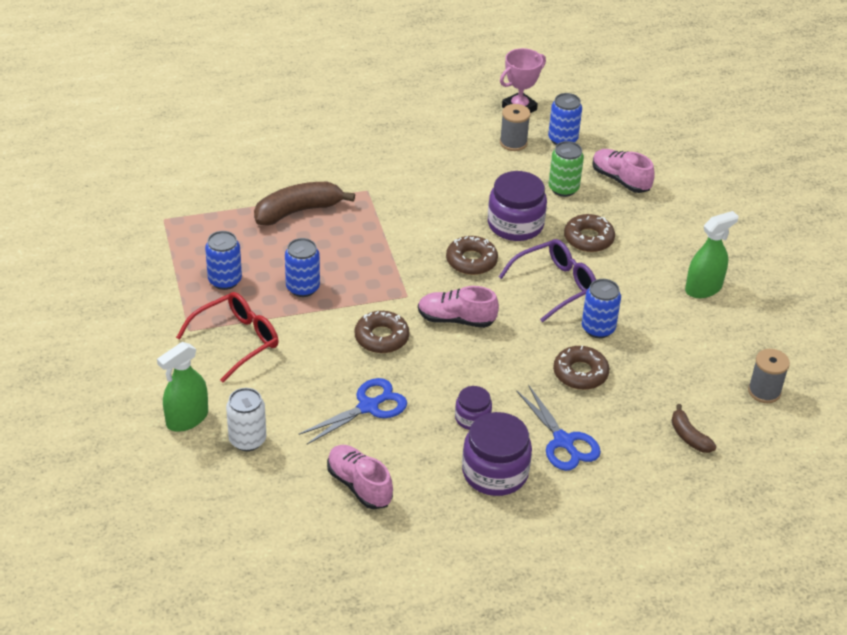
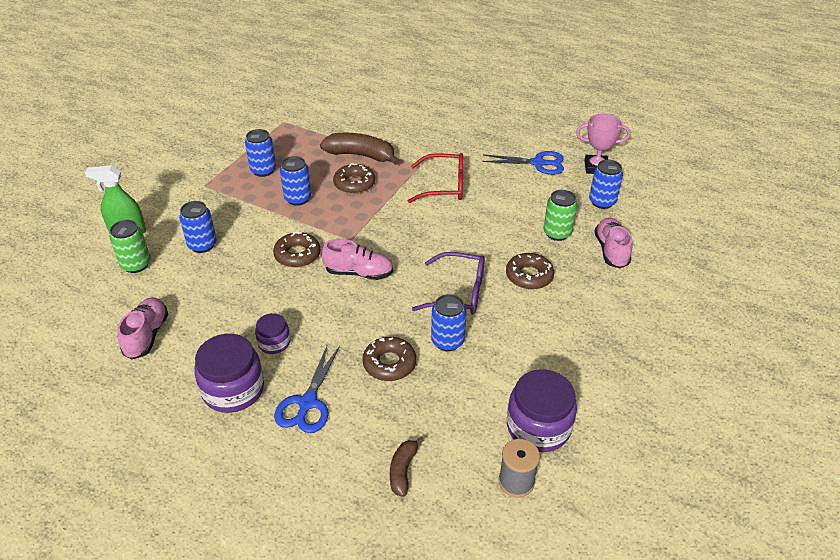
camera: 45 degrees right, 0 degrees up
red glasses [176,292,279,382] -> red glasses moved to [408,153,463,203]
white can [226,388,266,451] -> green can [109,220,151,273]
blue scissors [298,378,407,444] -> blue scissors moved to [482,151,564,175]
pink shoe [418,286,499,328] -> pink shoe turned 135 degrees clockwise [322,239,393,280]
brown donut [446,236,498,275] -> brown donut moved to [333,163,375,194]
purple jar [488,171,547,241] -> purple jar moved to [507,369,577,452]
grey spool [500,104,530,151] -> none
green spray bottle [685,211,739,298] -> none
none -> blue can [179,201,217,253]

